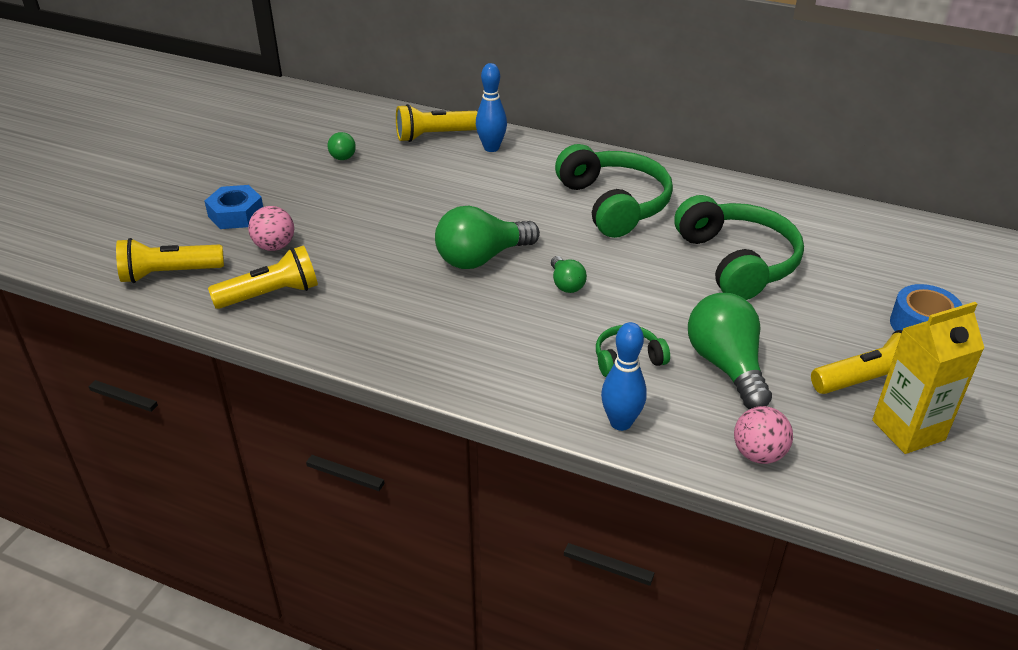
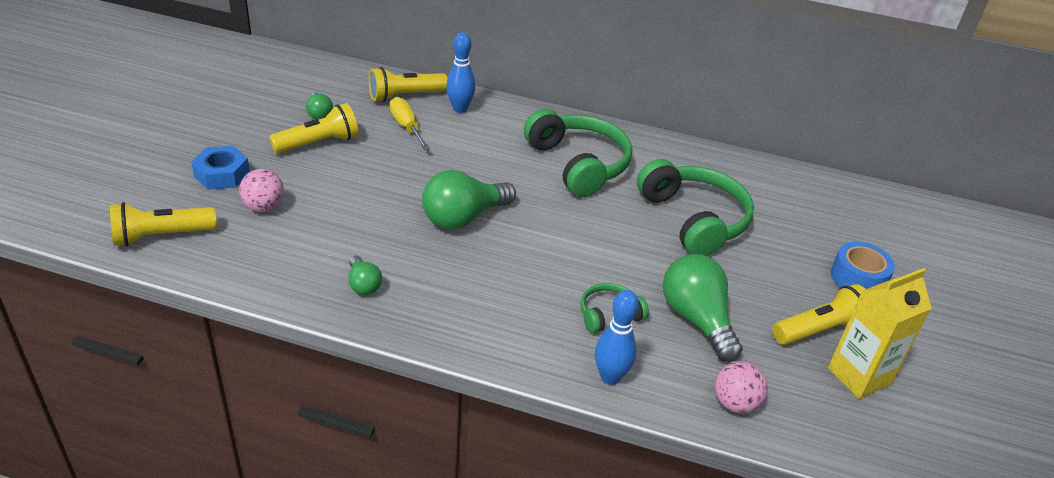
camera: 10 degrees left, 0 degrees up
yellow flashlight [208,245,318,309] -> yellow flashlight moved to [269,103,359,154]
green light bulb [551,256,587,293] -> green light bulb moved to [349,256,382,295]
none -> yellow screwdriver [390,97,430,150]

